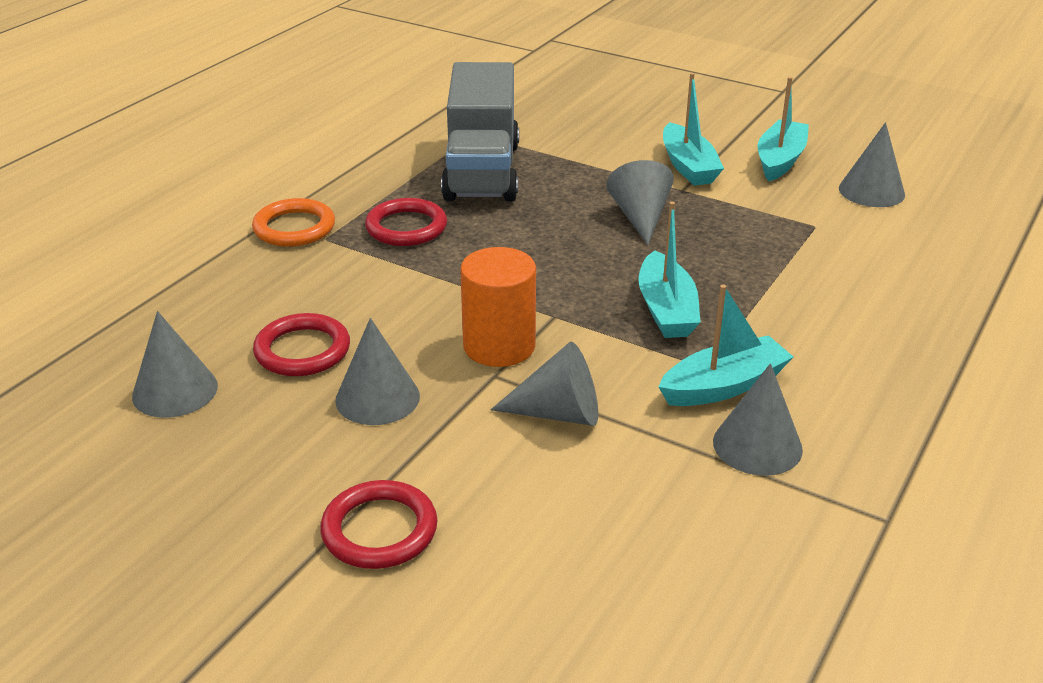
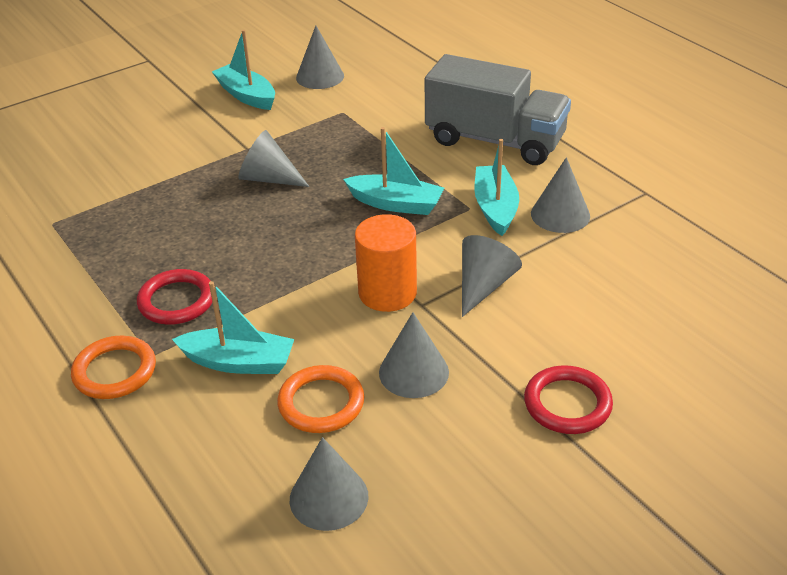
camera: 65 degrees left, 5 degrees up
red ring [253,313,350,376] -> orange ring [277,365,364,433]
grey truck [441,62,519,202] -> grey truck moved to [425,54,571,165]
turquoise boat [663,73,724,186] -> turquoise boat moved to [172,281,294,374]

